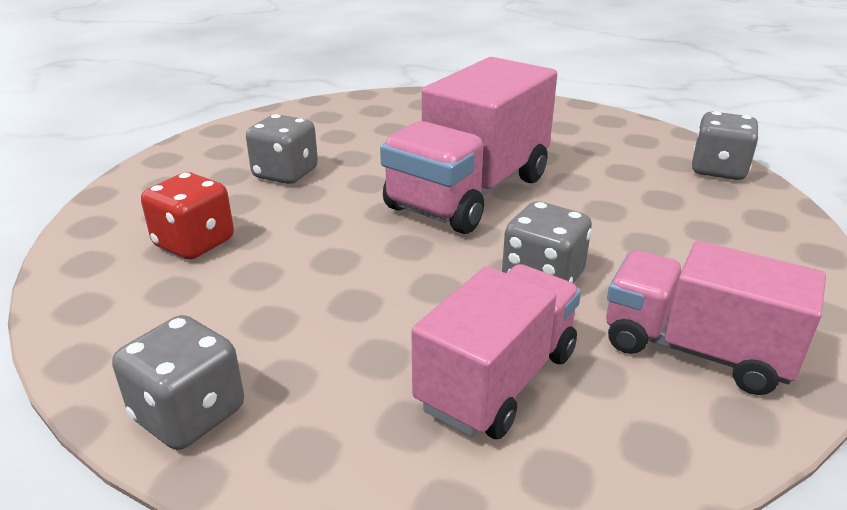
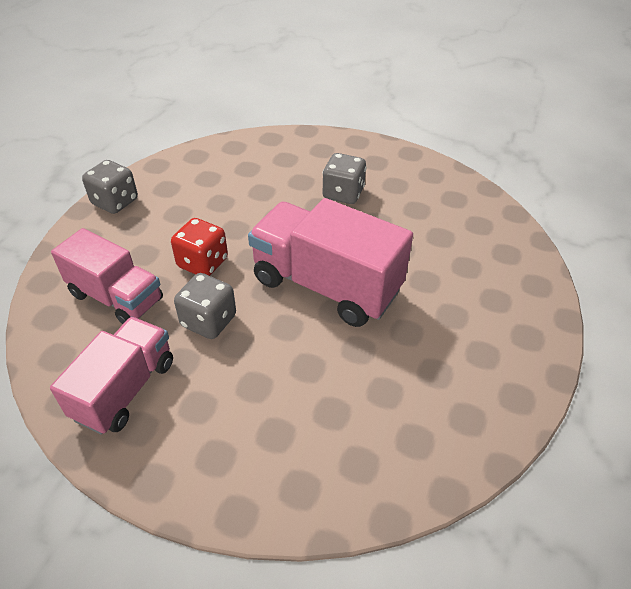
camera: 85 degrees right, 15 degrees up
red dice [141,172,234,259] -> red dice moved to [171,218,228,276]
grey dice [692,111,759,180] -> none

